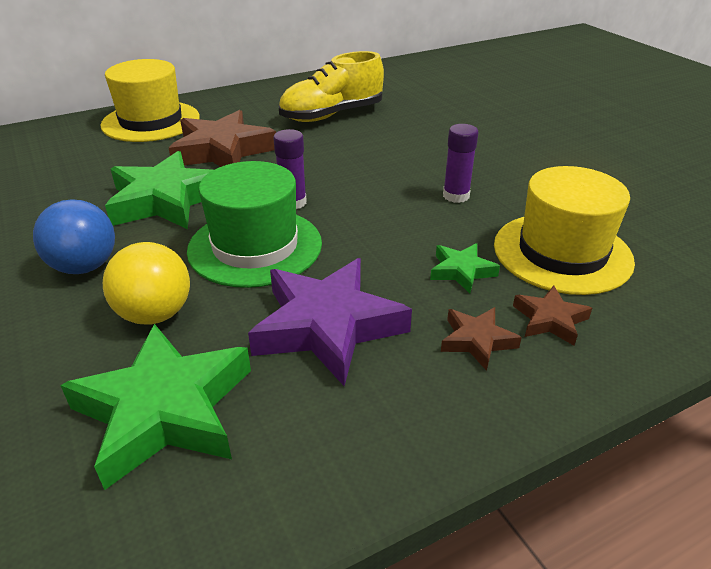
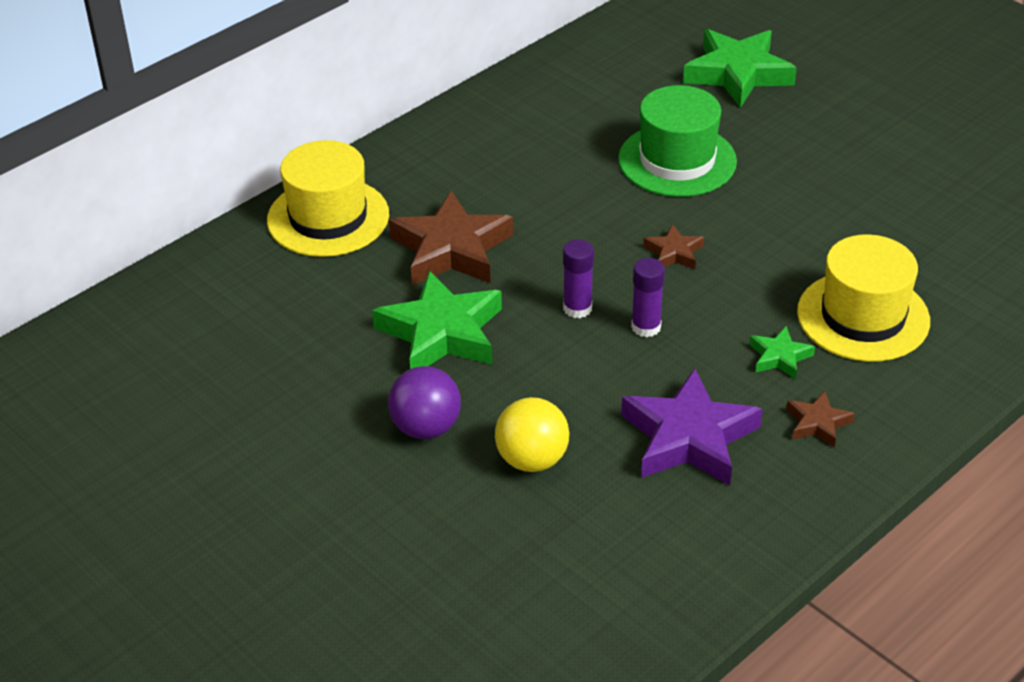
camera: 15 degrees left, 5 degrees up
blue ball [33,199,115,274] -> purple ball [388,366,461,439]
green star [60,324,251,490] -> green star moved to [683,29,797,108]
green hat [187,161,322,288] -> green hat moved to [618,85,737,197]
yellow shoe [279,51,384,122] -> none
purple glue stick [443,124,479,203] -> purple glue stick moved to [631,258,665,337]
brown star [513,286,592,346] -> brown star moved to [643,224,704,269]

